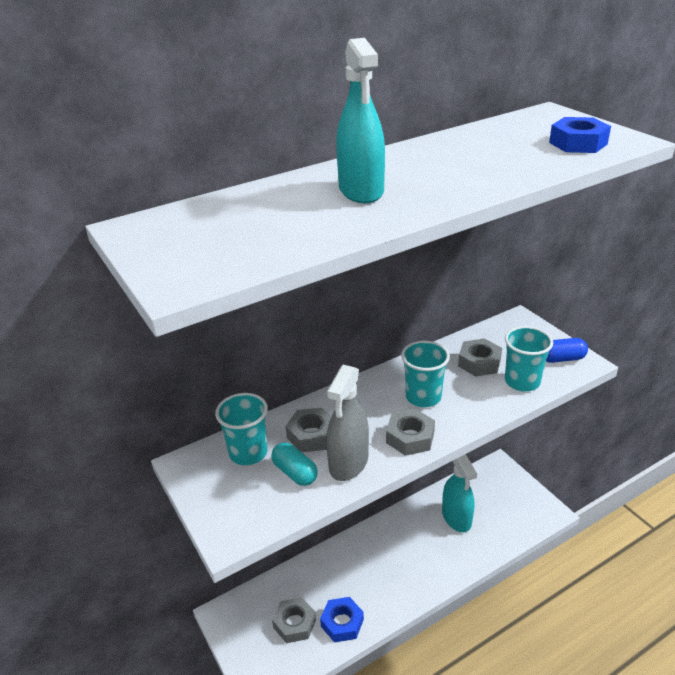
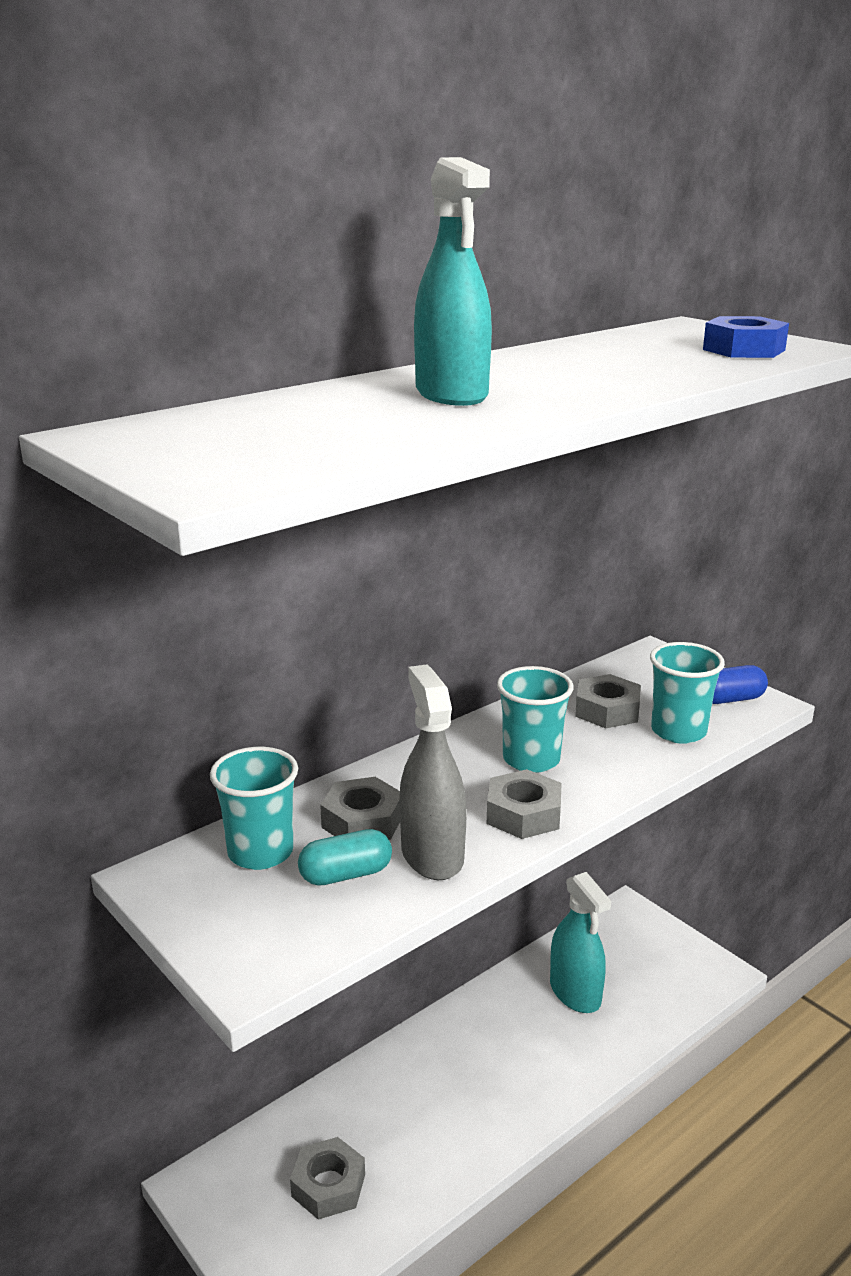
camera: 10 degrees left, 10 degrees down
turquoise capsule [271,443,318,486] -> turquoise capsule turned 60 degrees counterclockwise [298,829,392,886]
blue nut [320,597,364,643] -> none
grey spray bottle [326,365,369,481] -> grey spray bottle turned 150 degrees clockwise [399,664,467,880]

